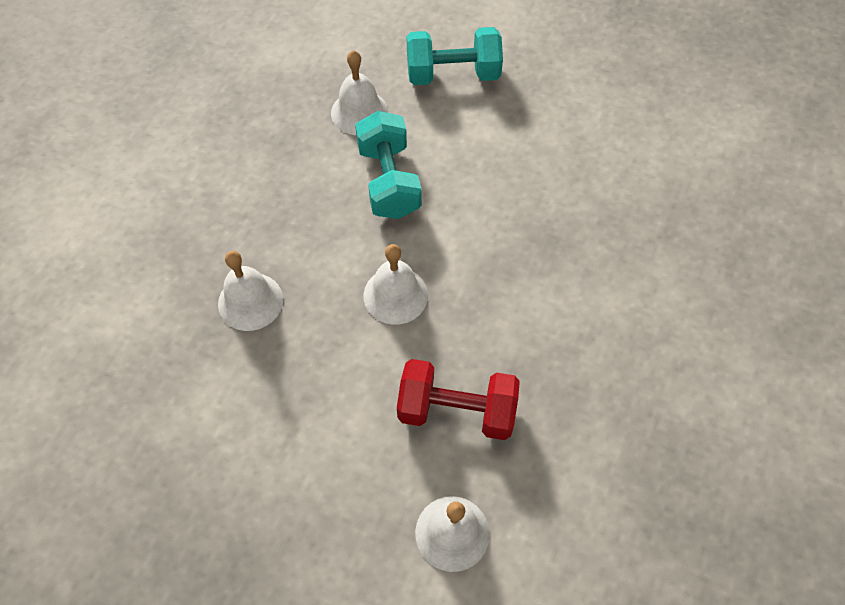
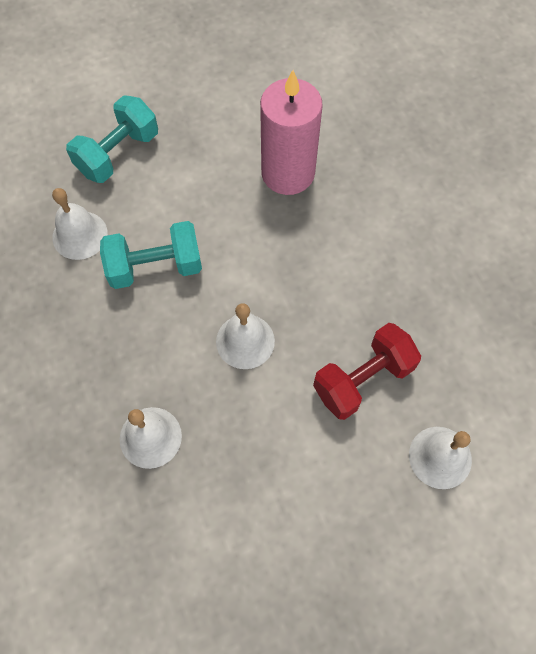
camera: 45 degrees left, 5 degrees up
turquoise dumbbell [355,111,422,219] -> turquoise dumbbell turned 45 degrees counterclockwise [100,221,202,289]
none -> pink candle [260,70,323,195]

